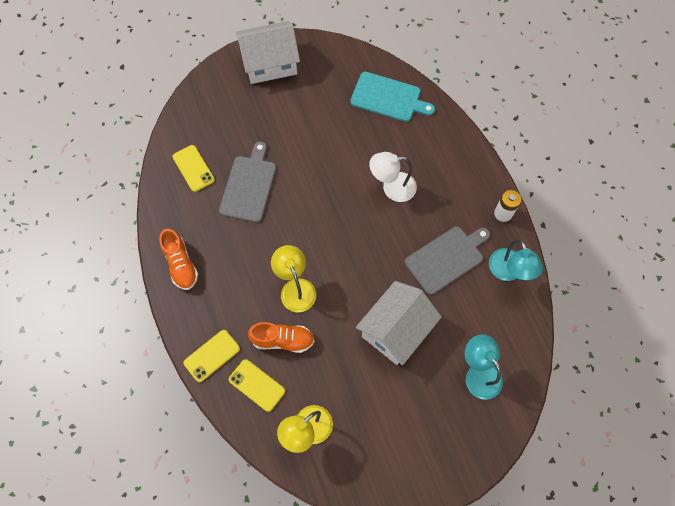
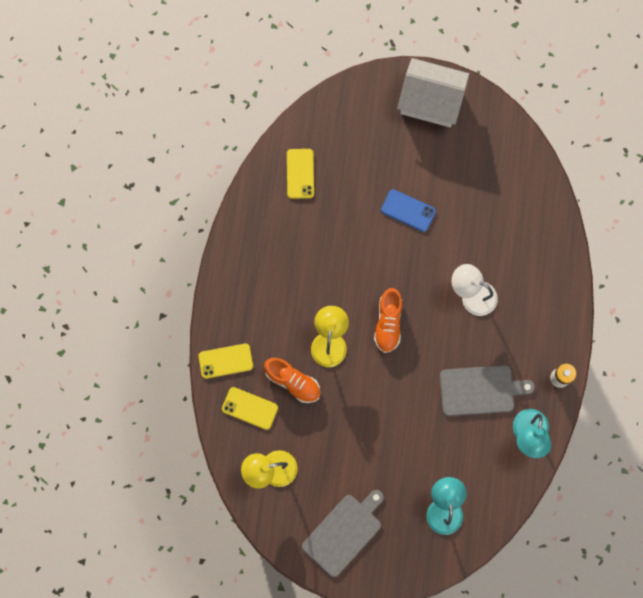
camera: 30 degrees right, 10 degrees up
orange shoe [159,229,198,290] -> orange shoe moved to [374,288,402,353]
grey cutting board [219,142,276,222] -> grey cutting board moved to [302,490,384,577]
yellow phone [229,359,285,412] -> yellow phone turned 45 degrees counterclockwise [222,387,278,430]
turquoise cutting board [350,72,435,122] -> none
white house [356,281,442,365] -> none
none -> blue phone [381,189,436,232]

